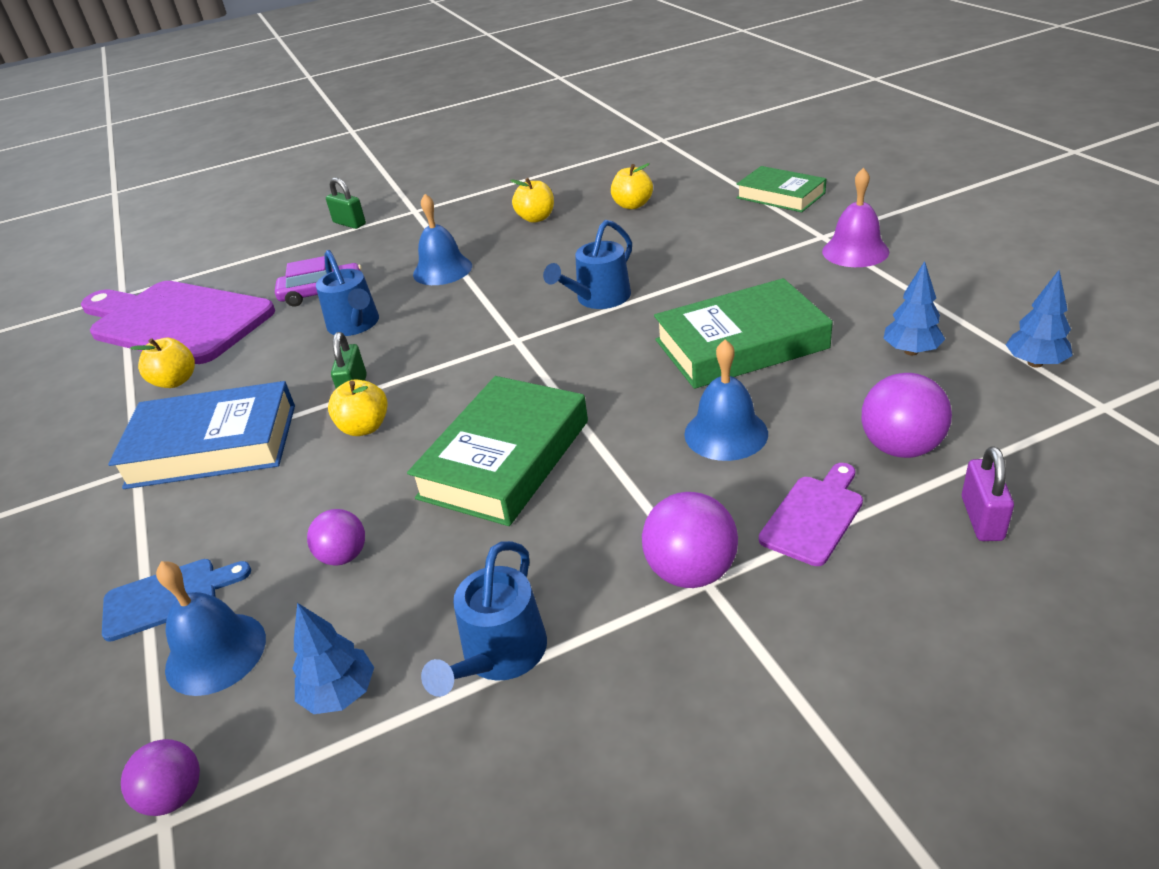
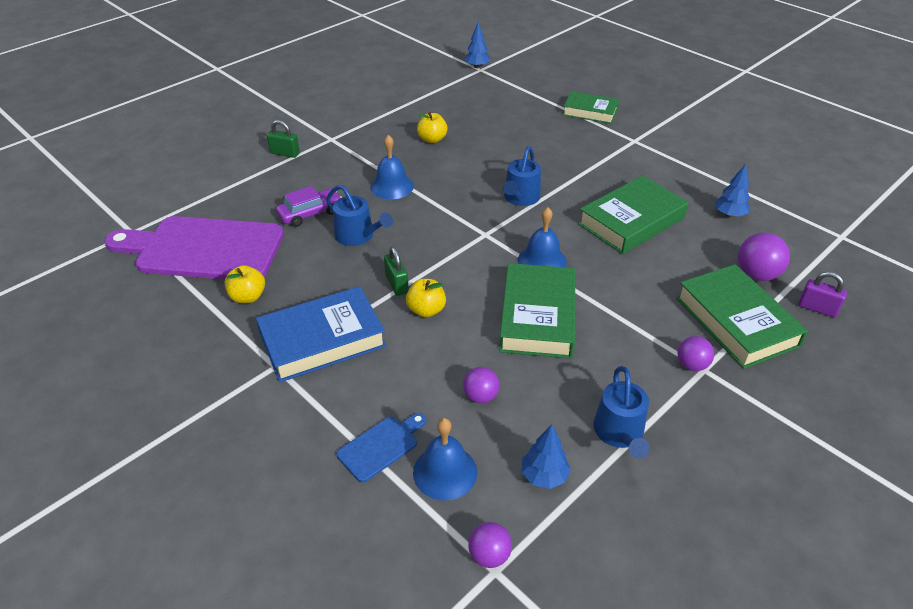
camera: 25 degrees left, 5 degrees up
yellow apple [611,163,653,209] -> none
purple ball [642,492,738,588] -> purple ball [678,336,714,371], size x0.64
blue bell [684,339,768,461] -> blue bell moved to [518,207,567,267]
purple cutting board [759,463,863,566] -> green book [676,264,808,369]
purple bell [822,168,890,267] -> none
purple padlock [962,446,1014,541] -> purple padlock turned 45 degrees counterclockwise [799,272,847,318]
blue tree [1006,270,1073,368] -> blue tree moved to [464,22,490,68]

